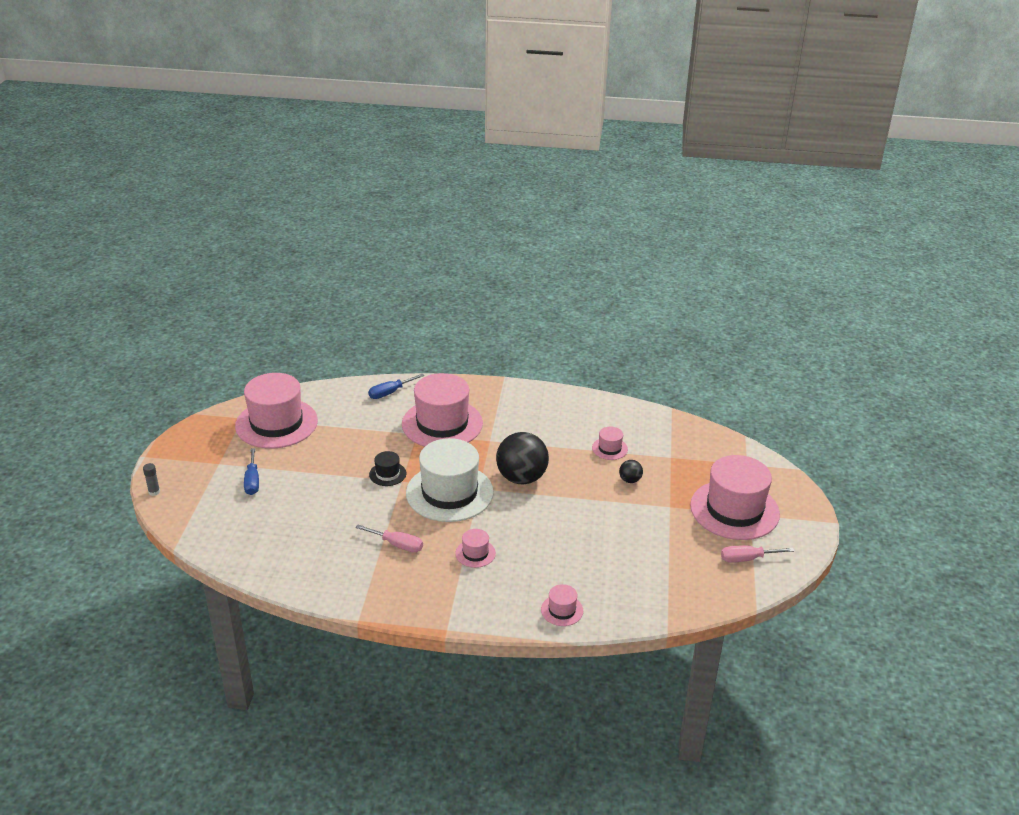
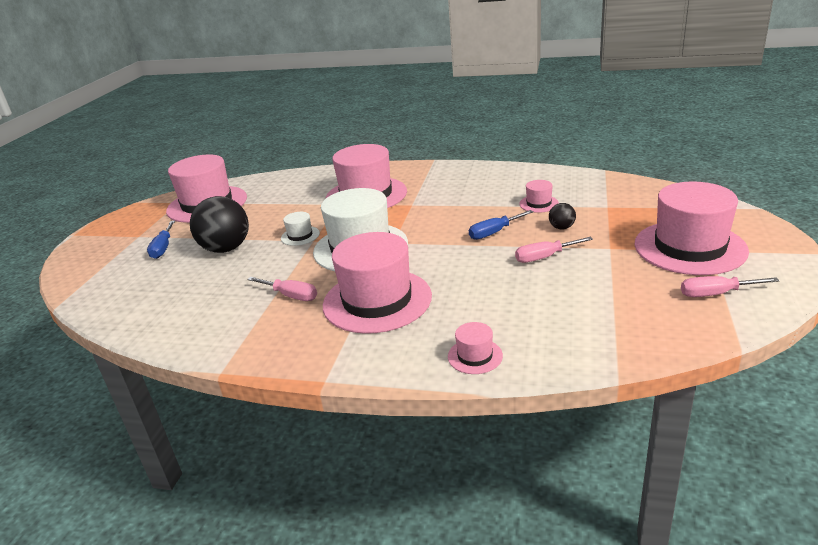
camera: 10 degrees right, 5 degrees down
grey glue stick [143,463,160,496] -> none
blue screwdriver [368,374,424,399] -> blue screwdriver moved to [469,210,534,240]
black hat [369,451,406,486] -> white hat [281,212,320,246]
pink hat [455,529,496,568] -> pink hat [323,232,432,334], size x2.31
black ball [496,432,549,484] -> black ball moved to [190,196,249,253]
none -> pink screwdriver [515,237,593,263]

